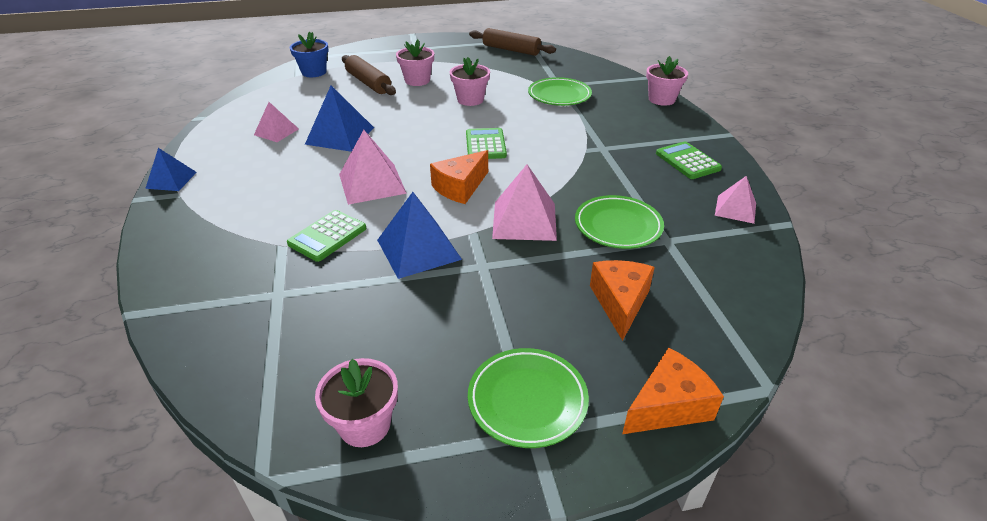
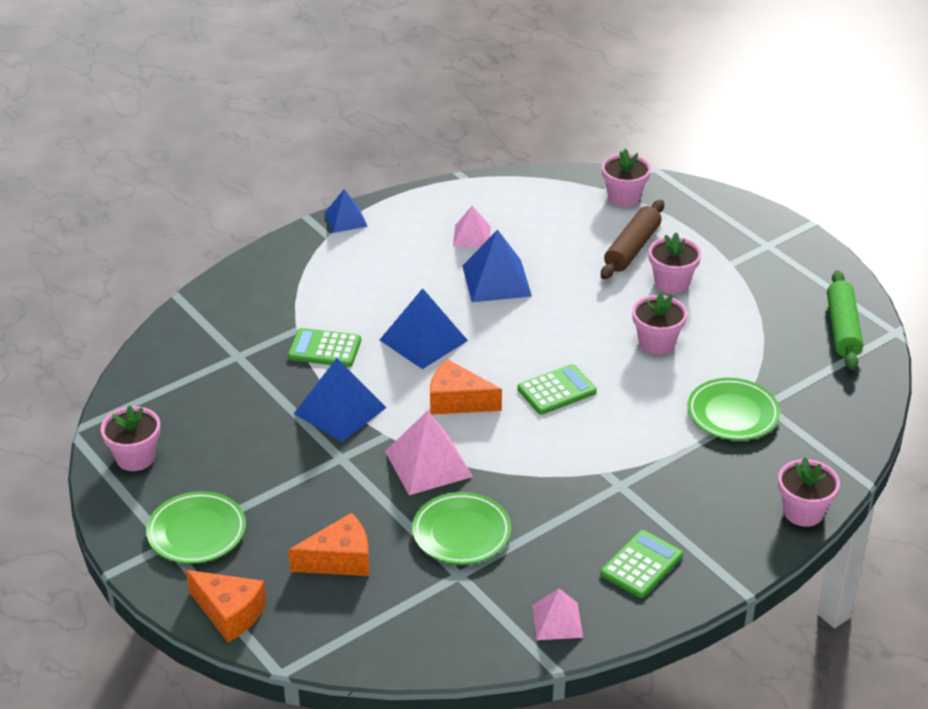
camera: 65 degrees right, 0 degrees up
blue flower pot [290,32,328,77] -> pink flower pot [602,149,651,207]
pink pyramid [339,130,407,205] -> blue pyramid [380,288,468,369]
brown rolling pin [469,28,556,56] -> green rolling pin [827,270,863,370]

